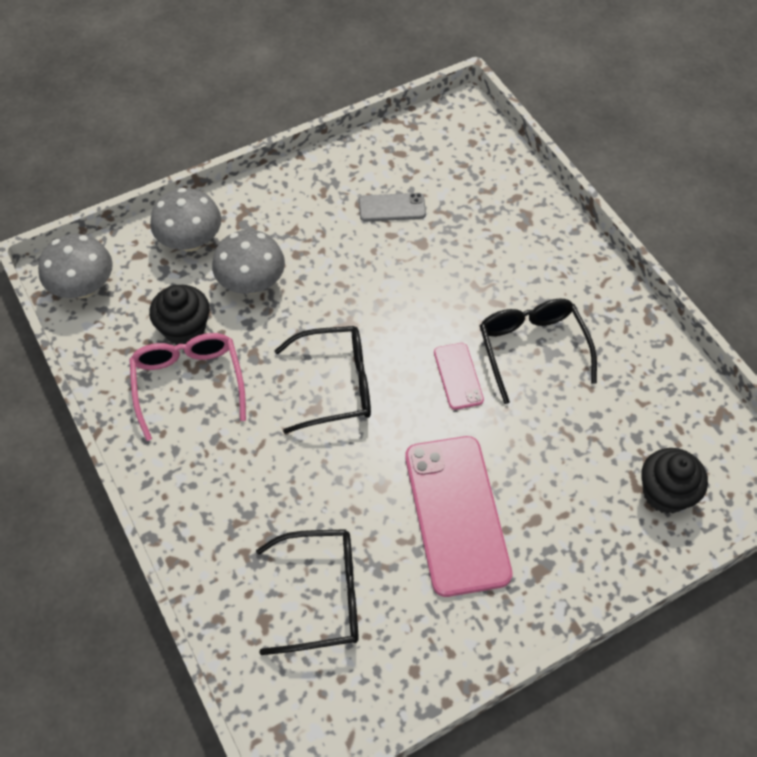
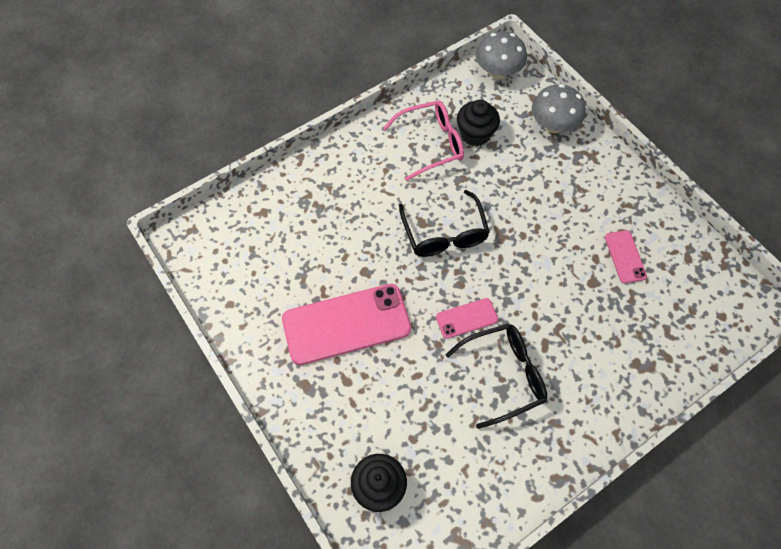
camera: 85 degrees right, 5 degrees up
grey mushroom [212,230,285,294] -> none
black glasses [256,529,359,655] -> none
grey phone [359,193,426,221] -> pink phone [605,230,647,283]

